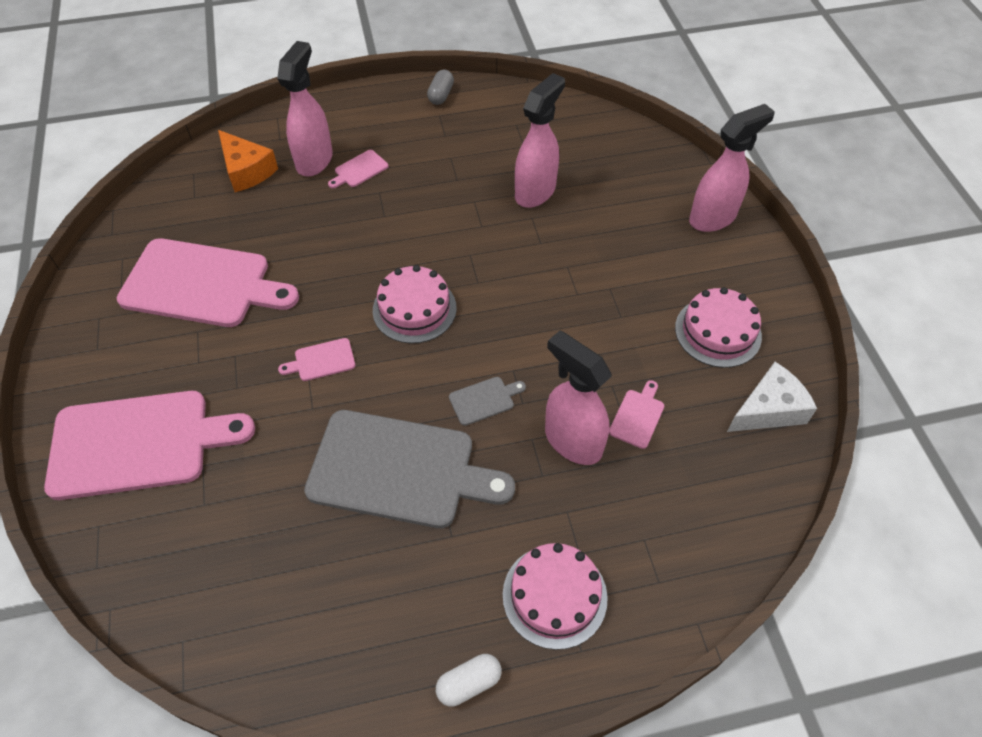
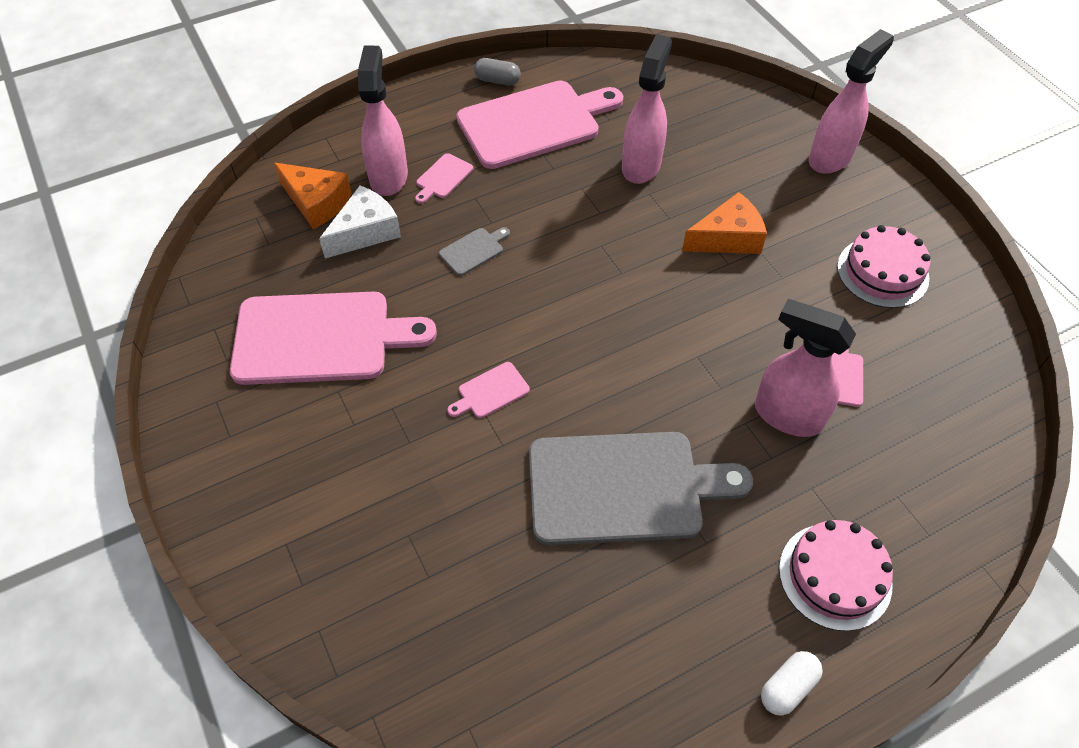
camera: 15 degrees left, 0 degrees up
pink cutting board [44,391,255,500] -> pink cutting board moved to [456,81,623,169]
pink cake [373,265,457,343] -> none
grey capsule [427,70,454,105] -> grey capsule turned 75 degrees counterclockwise [474,58,521,86]
grey cutting board [449,377,526,426] -> grey cutting board moved to [439,227,510,276]
white cheese [727,362,817,432] -> white cheese moved to [319,185,401,258]
none -> orange cheese [682,192,767,254]

